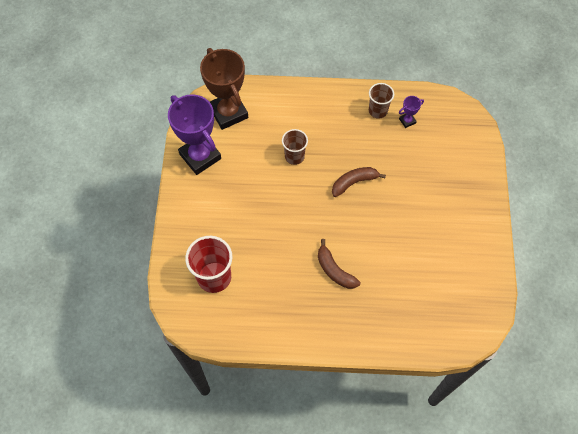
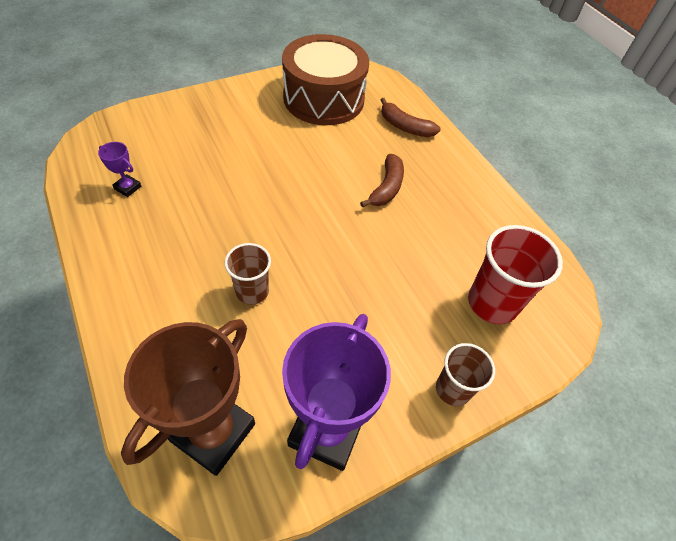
camera: 125 degrees left, 10 degrees down
brown banana [332,167,386,197] -> brown banana moved to [381,98,441,137]
brown cup [369,83,394,119] -> brown cup moved to [436,343,495,406]
none -> brown drum [282,34,369,125]

